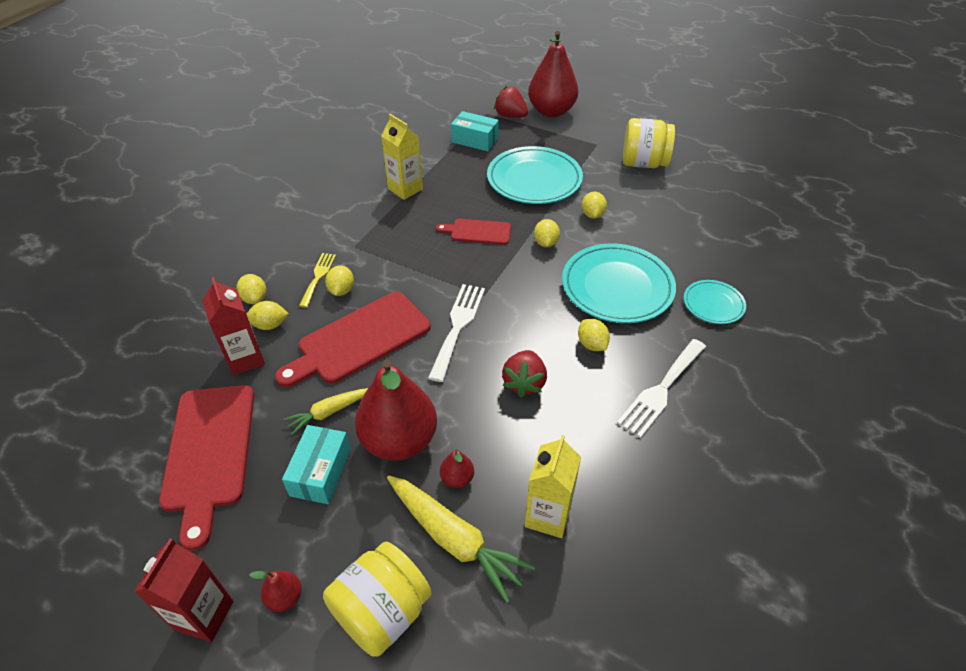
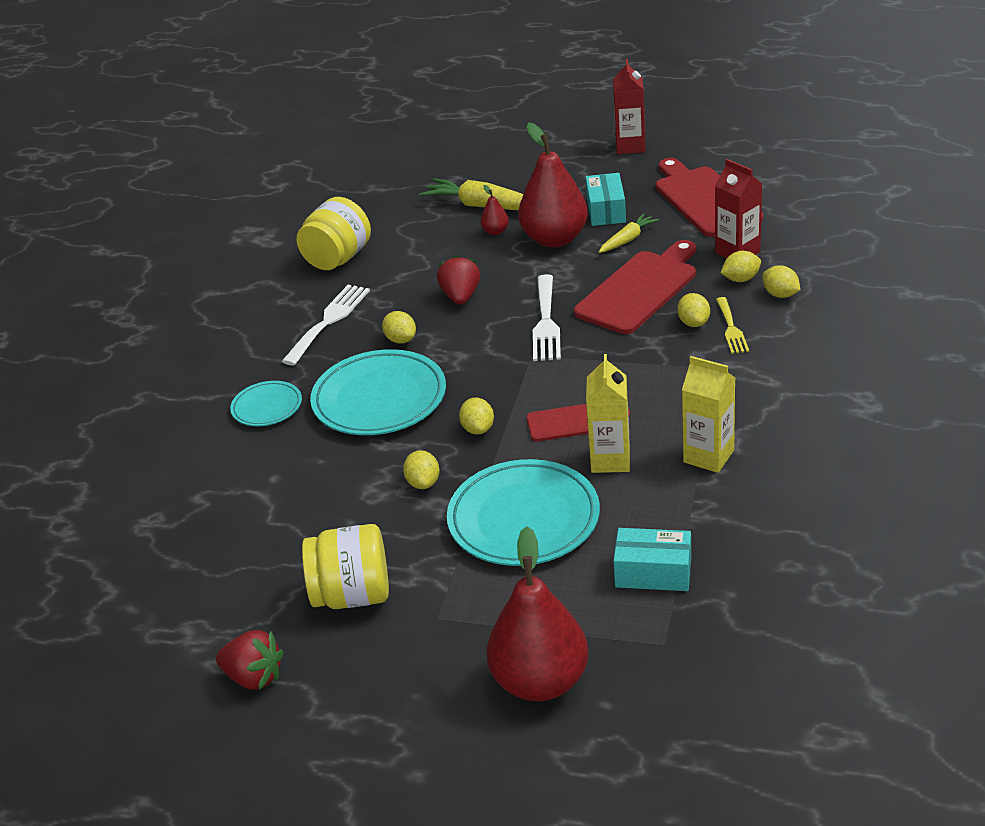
camera: 170 degrees right, 10 degrees down
red pear [249,571,302,612] -> none
yellow jar [323,541,432,657] -> yellow jar moved to [296,197,371,270]
red strawberry [494,86,528,118] -> red strawberry moved to [216,630,284,690]
yellow carton [525,435,581,538] -> yellow carton moved to [586,354,630,473]

